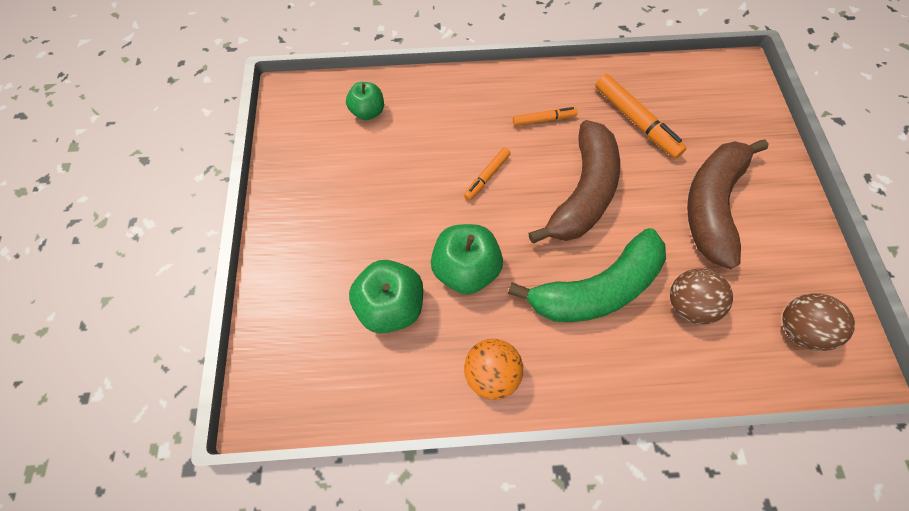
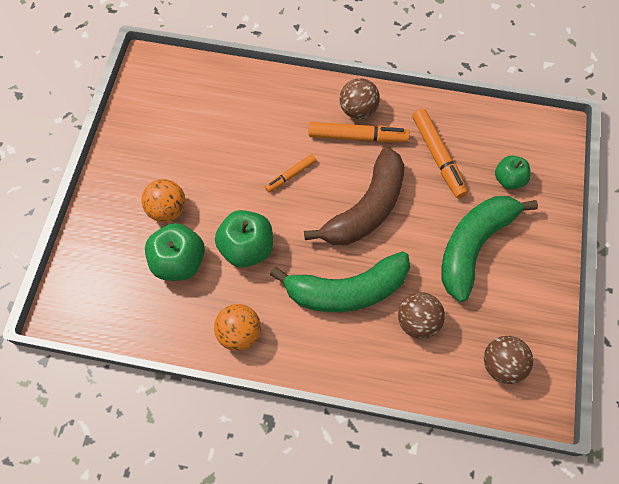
camera: 15 degrees right, 0 degrees up
green apple [346,82,384,120] -> green apple moved to [495,156,531,190]
orange marker [513,107,578,126] -> orange marker [309,122,410,143], size x1.72
brown banana [687,139,769,269] -> green banana [441,196,538,302]
none -> orange ball [141,179,186,222]
none -> brown ball [340,78,380,119]

